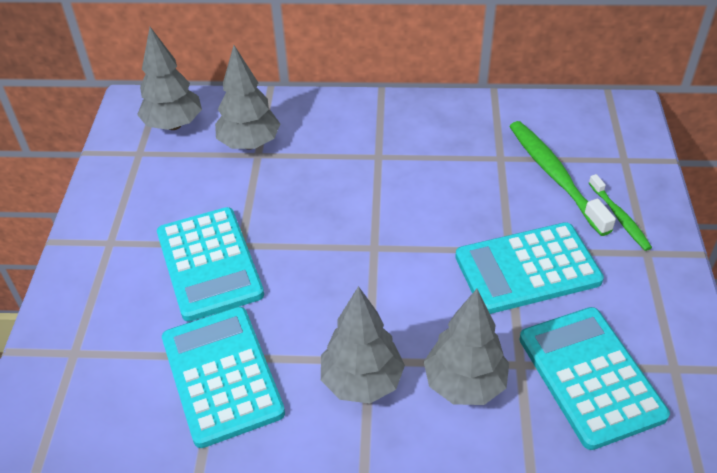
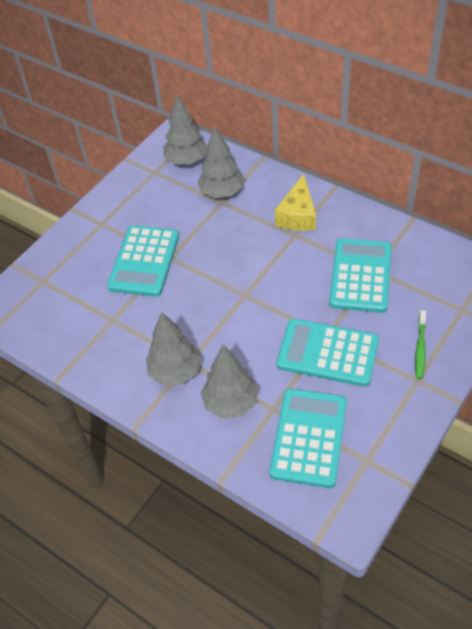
camera: 35 degrees right, 5 degrees up
turquoise calculator [162,307,285,448] -> turquoise calculator moved to [329,238,392,313]
green toothbrush [509,121,616,236] -> none
none -> yellow cheese [275,174,316,230]

